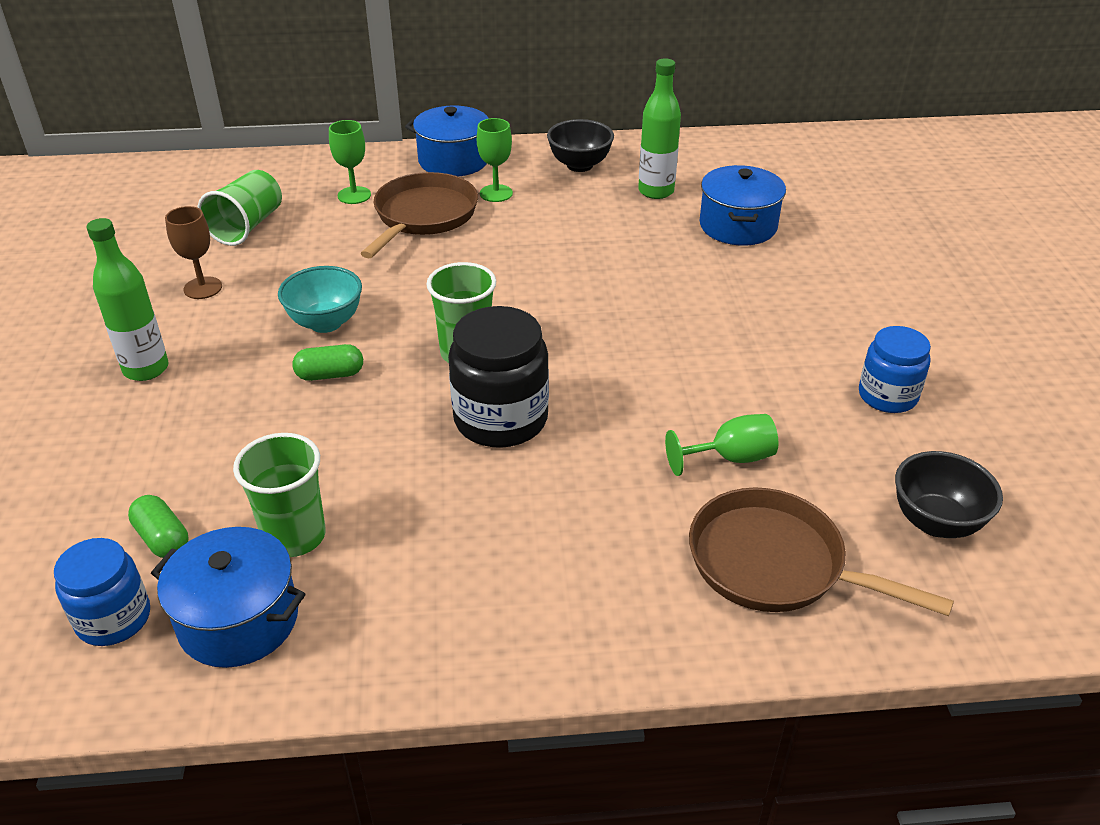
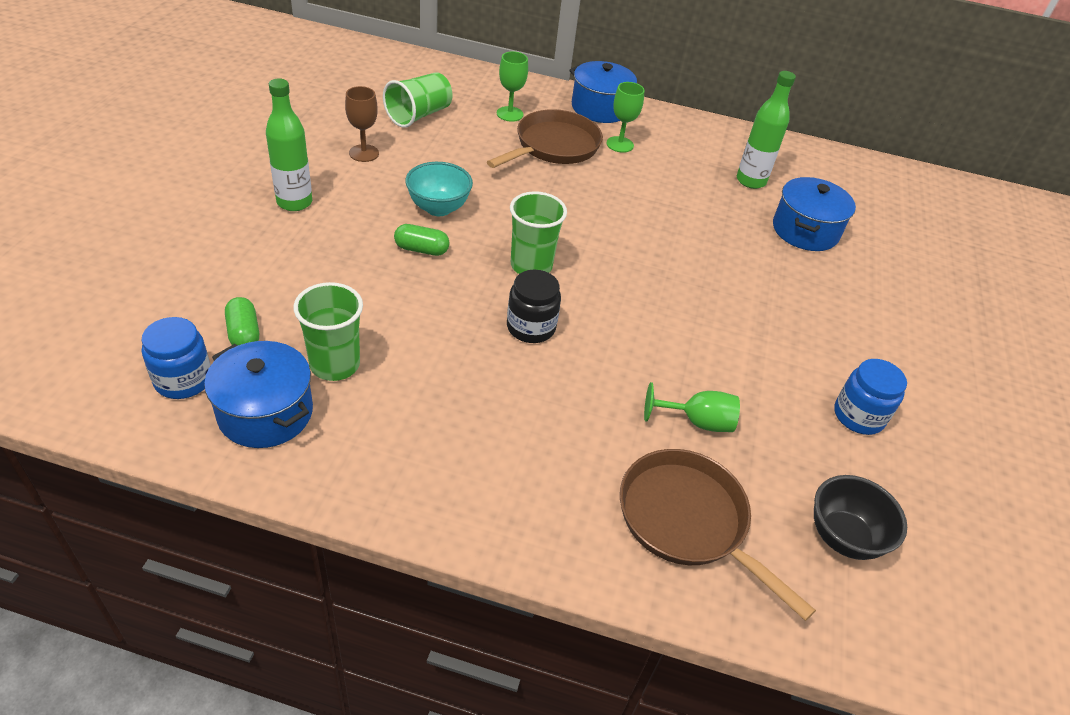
camera: 15 degrees right, 5 degrees up
black jar [448,306,549,448] -> black jar [507,270,561,343], size x0.64
black bowl [547,119,614,172] -> none

